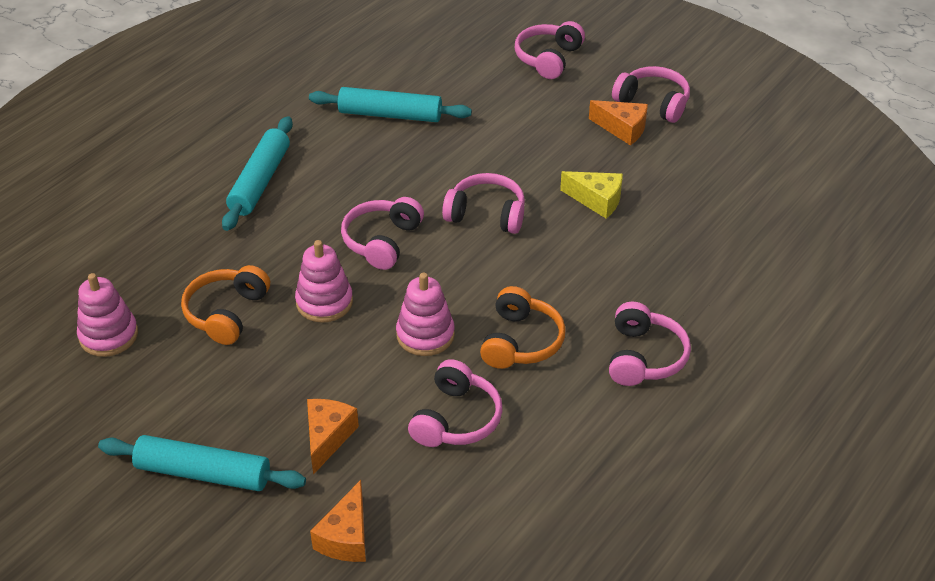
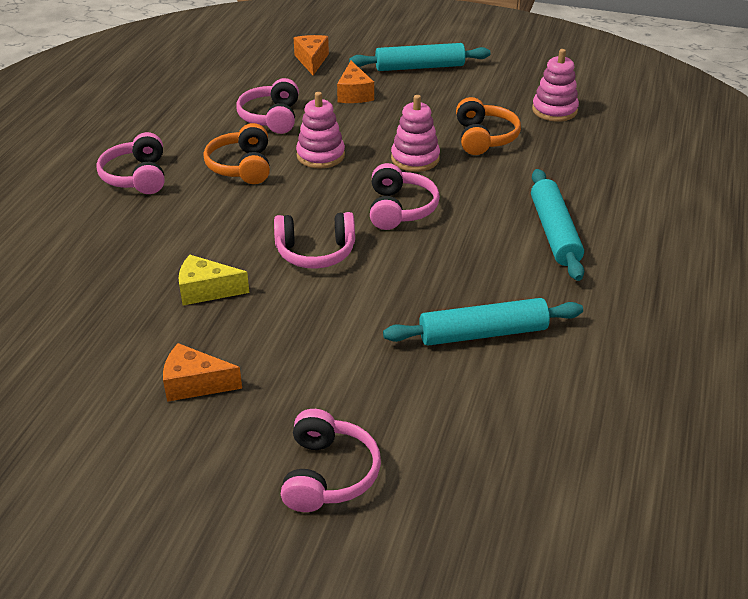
camera: 160 degrees right, 5 degrees down
pink headphones [612,66,690,123] -> none

